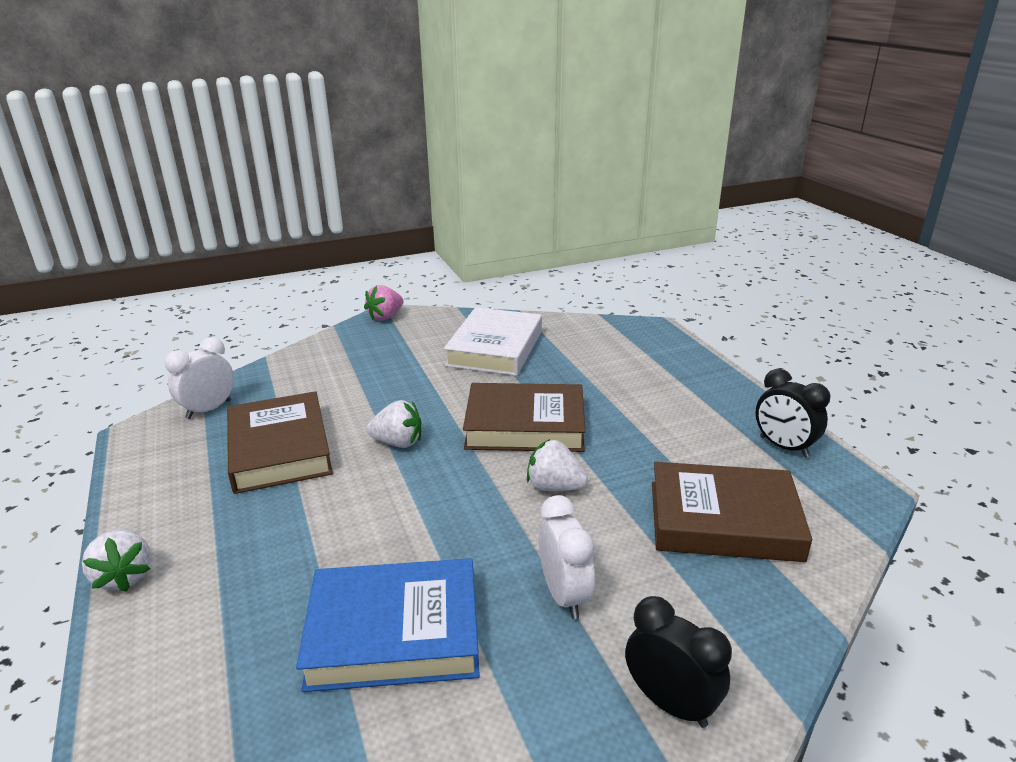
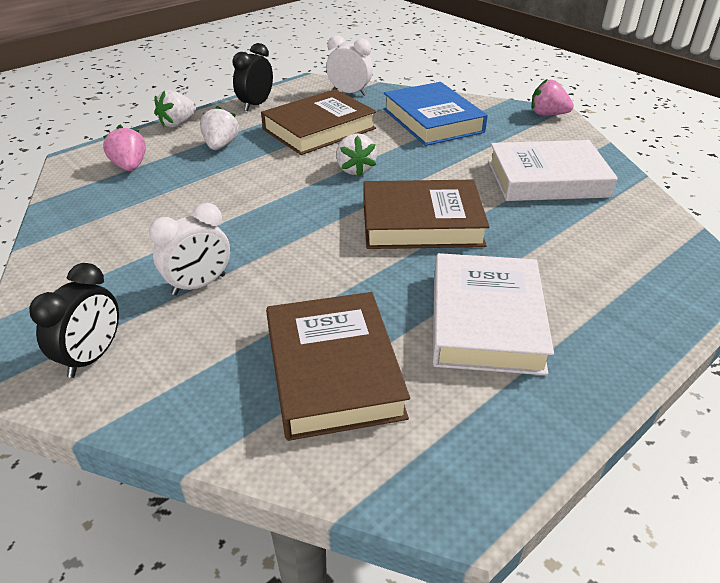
camera: 70 degrees right, 10 degrees up
blue book [296,558,480,692] -> blue book moved to [383,82,488,146]
brown book [463,383,586,452] -> brown book turned 75 degrees counterclockwise [363,180,490,249]
white strawberry [527,439,588,491] -> white strawberry moved to [200,106,239,150]
black clock [756,369,830,458] -> black clock moved to [232,43,273,111]
none -> pink strawberry [103,125,146,171]
none -> white book [433,253,554,375]

